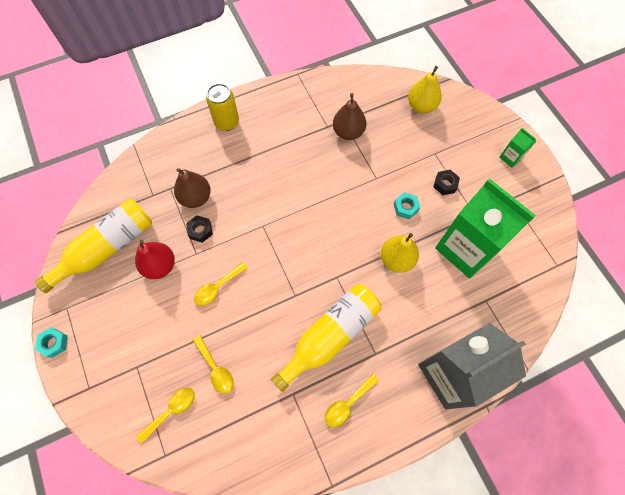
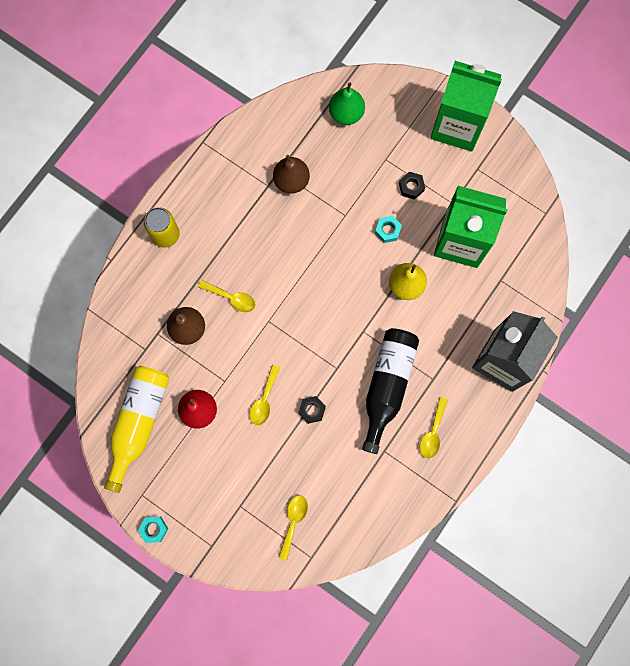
camera: 30 degrees left, 10 degrees up
black nut [186,215,213,243] -> black nut moved to [298,396,326,424]
yellow spoon [193,335,234,394] -> yellow spoon moved to [198,280,256,312]
yellow bottle [271,284,381,392] -> black bottle [362,328,419,454]
yellow pear [408,66,442,113] -> green pear [329,82,365,125]
green carton [499,128,536,168] -> green carton [430,61,502,152], size x2.49

